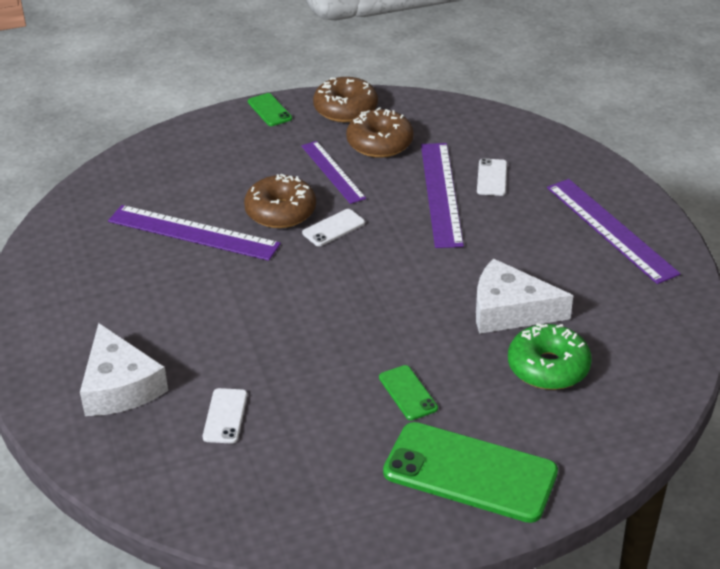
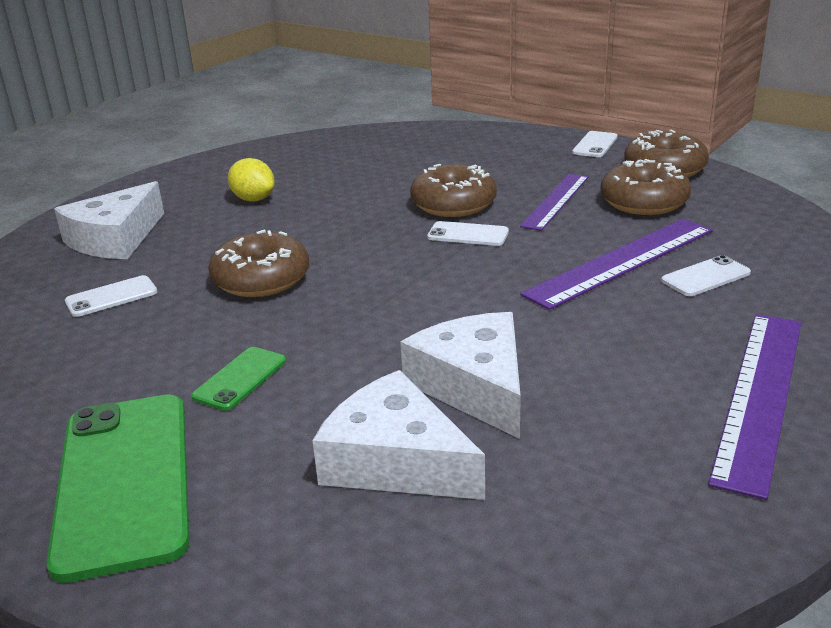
camera: 55 degrees right, 10 degrees down
purple ruler [108,205,281,261] -> none
green phone [248,93,292,126] -> white phone [572,131,618,157]
green donut [508,323,592,390] -> white cheese [312,370,485,500]
none -> brown donut [208,230,309,297]
none -> yellow lemon [228,158,275,202]

